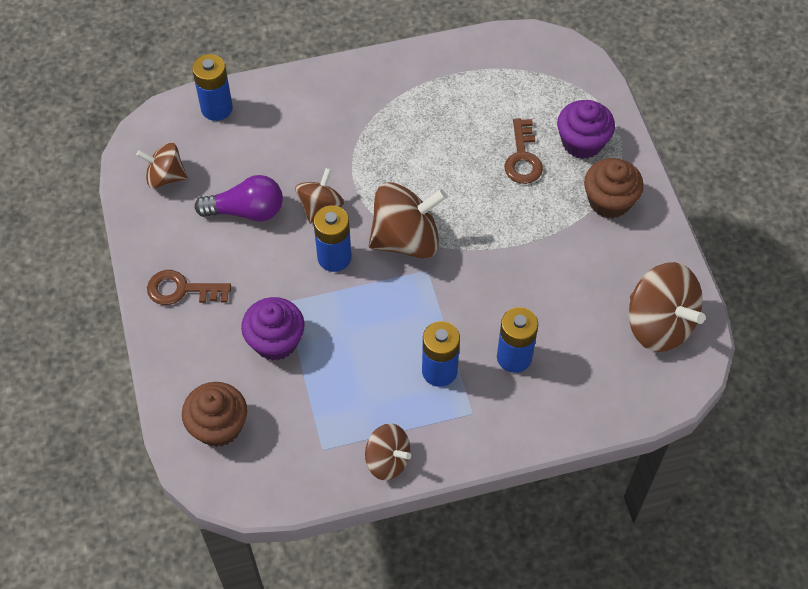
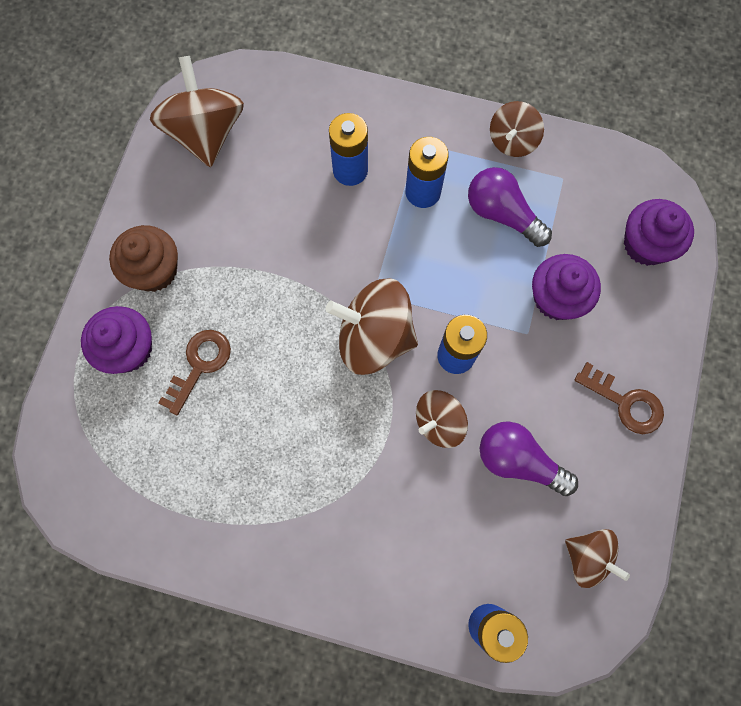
camera: 150 degrees left, 15 degrees up
brown cupcake [182,382,247,447] -> purple cupcake [624,199,694,266]
brown spinning top [365,423,411,480] -> brown spinning top turned 120 degrees counterclockwise [490,101,544,157]
none -> purple light bulb [468,167,552,247]

